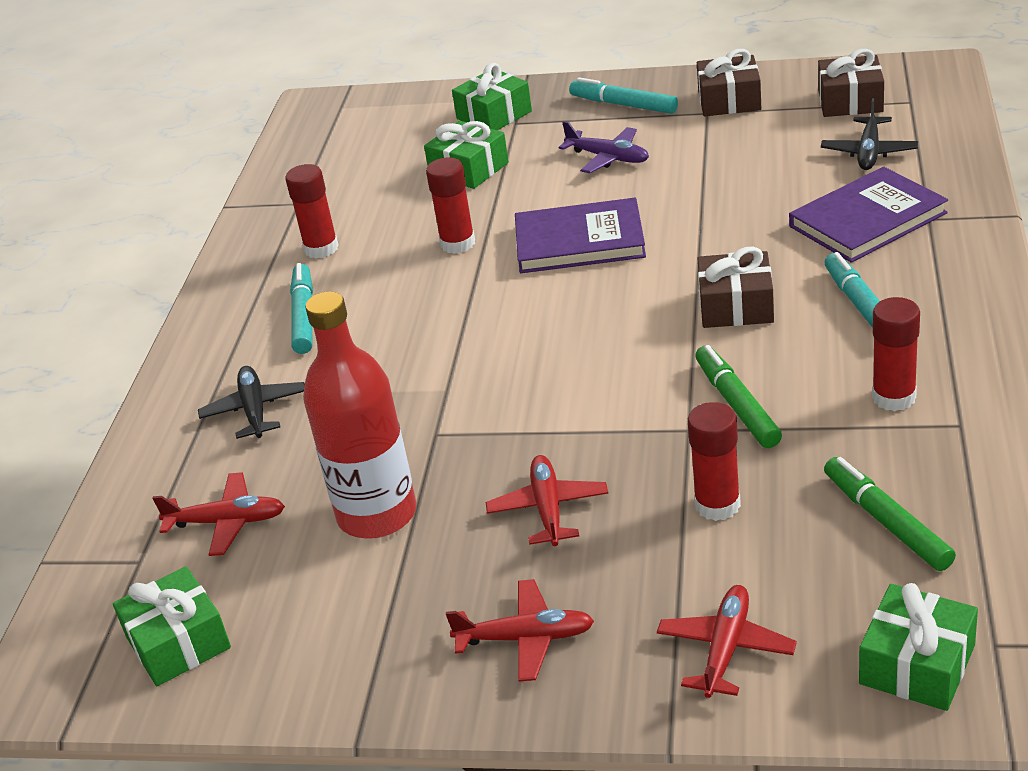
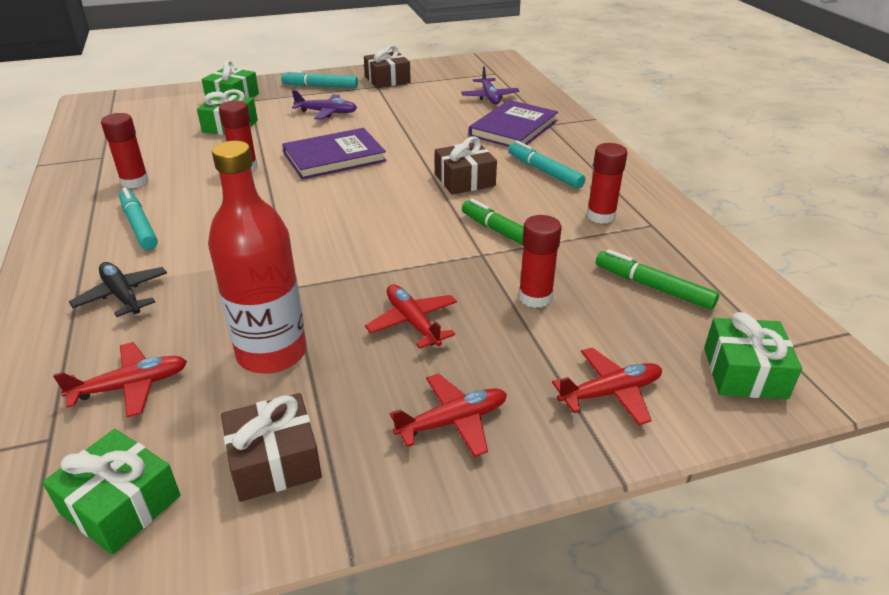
camera: 30 degrees left, 0 degrees up
red plane [657,585,797,698] -> red plane turned 75 degrees clockwise [552,348,662,425]
brown gift [818,49,884,117] -> brown gift moved to [221,393,322,502]
black plane [821,98,918,170] -> purple plane [461,66,520,104]

